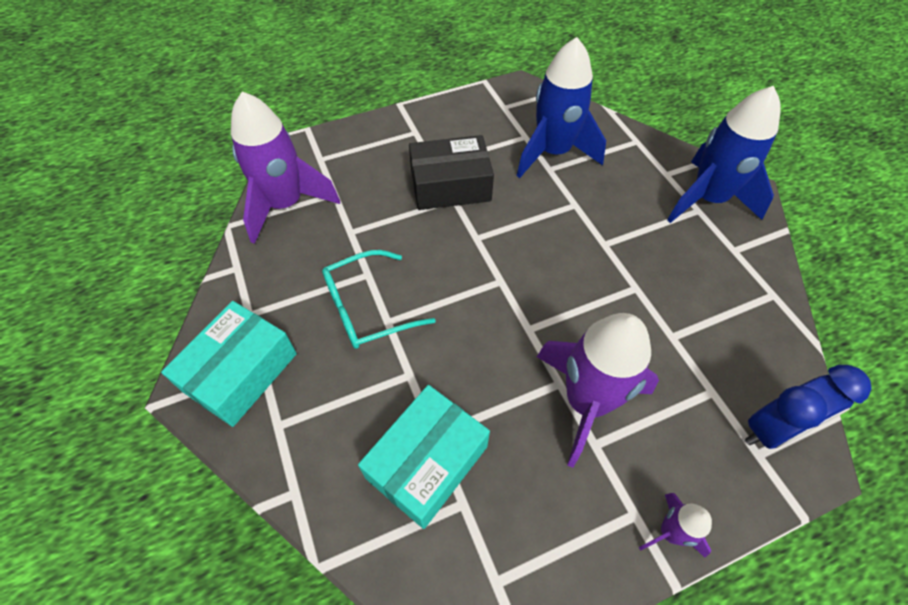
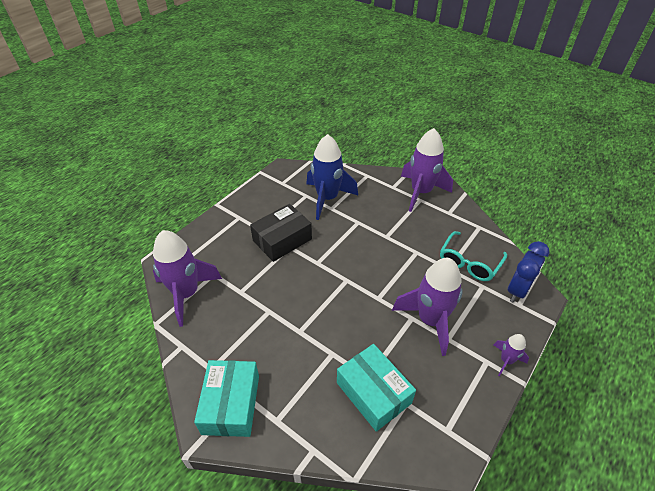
camera: 30 degrees left, 10 degrees down
turquoise glasses [322,250,436,349] -> turquoise glasses moved to [440,231,507,281]
turquoise box [358,385,490,529] -> turquoise box turned 45 degrees counterclockwise [337,344,416,432]
blue rocket [667,86,781,223] -> purple rocket [401,128,453,212]

